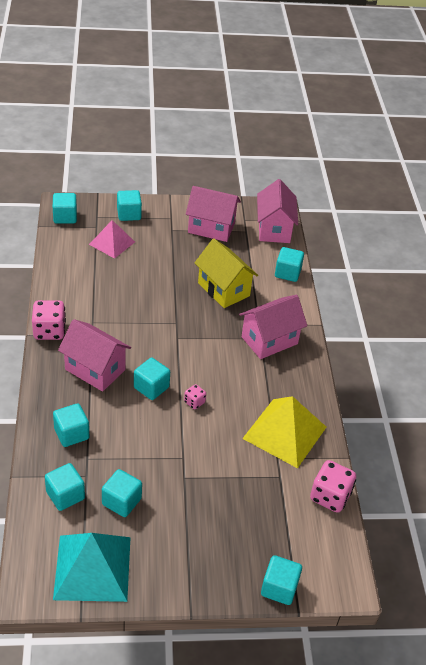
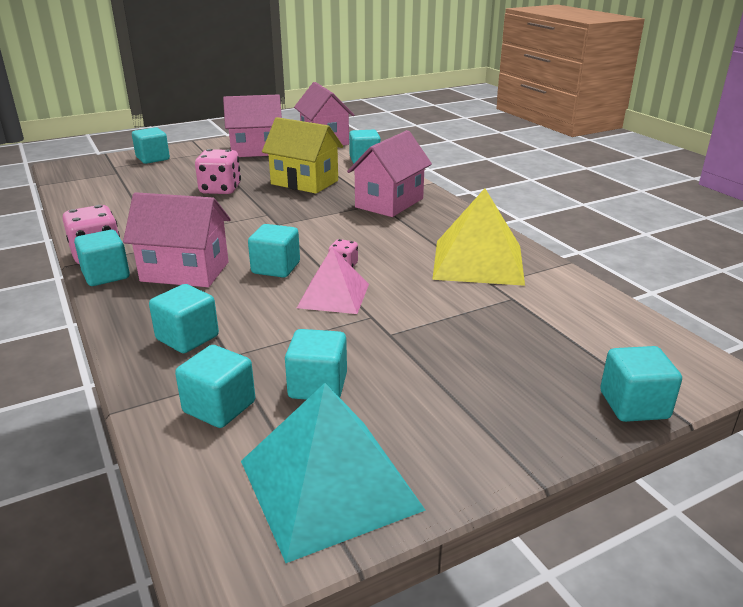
camera: 20 degrees left, 15 degrees down
turquoise cube [53,193,77,224] -> turquoise cube moved to [74,230,130,286]
pink pyramid [89,220,135,259] -> pink pyramid moved to [297,247,369,314]
pink dice [310,460,356,513] -> pink dice moved to [195,149,241,194]

